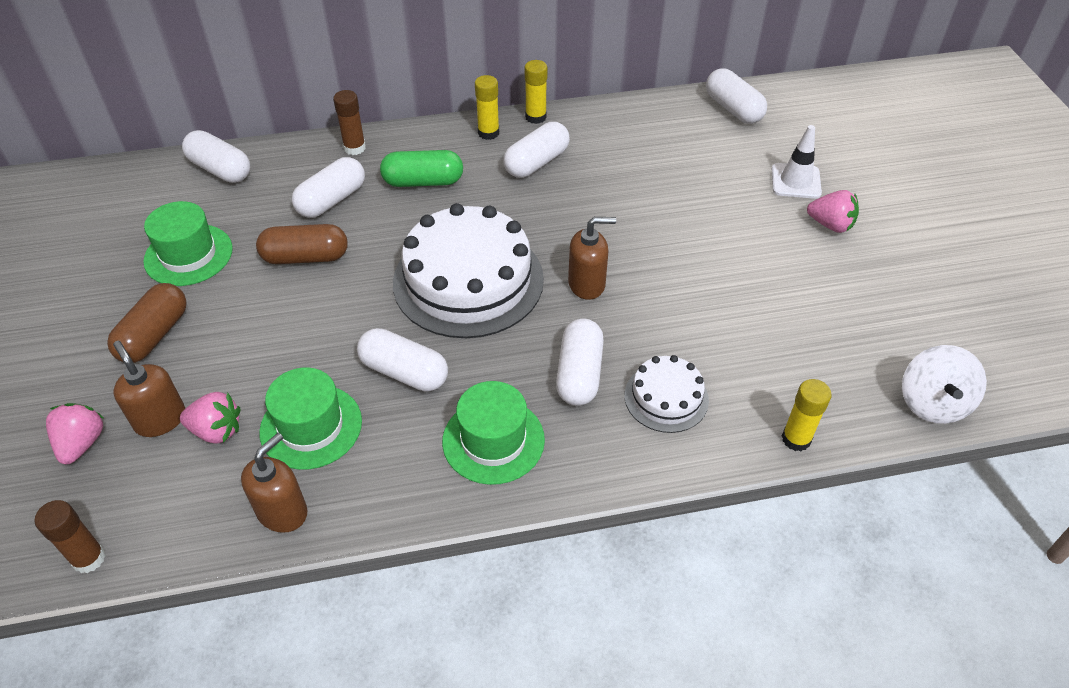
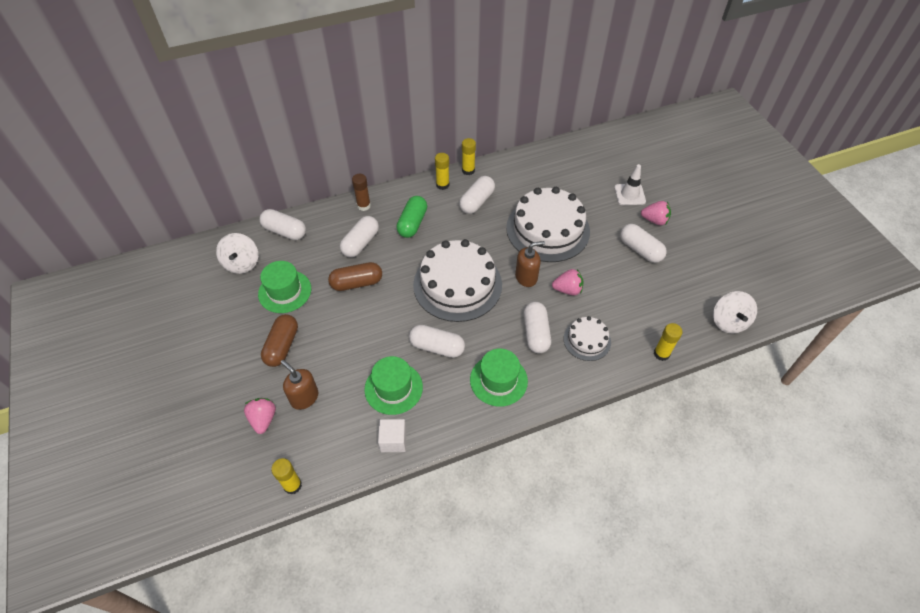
camera: 10 degrees left, 5 degrees up
brown glue stick [35,500,106,573] -> yellow glue stick [271,458,302,495]
pink strawberry [180,392,240,444] -> pink strawberry moved to [552,269,583,295]
brown soap dispenser [241,433,307,533] -> white cube [378,419,406,452]
green capsule [380,150,463,187] -> green capsule turned 60 degrees counterclockwise [396,196,427,238]
white capsule [706,68,767,124] -> white capsule moved to [620,224,667,263]
none -> white spinning top [216,233,258,274]
none -> white cake [506,187,590,262]

